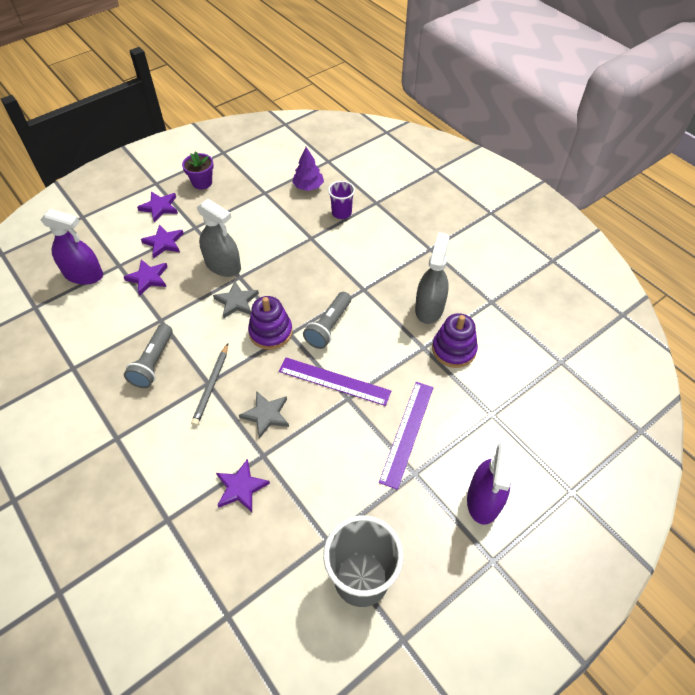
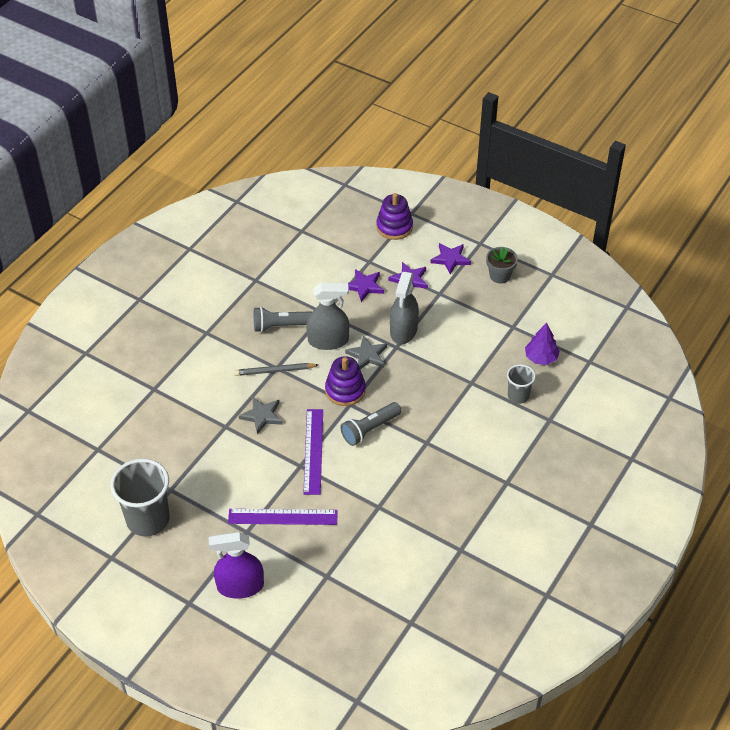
camera: 70 degrees right, 5 degrees down
purple spray bottle [40,209,103,285] -> none
purple flower pot [182,151,214,190] -> grey flower pot [486,247,518,283]
purple star [216,459,270,512] -> none
grey flashlight [303,292,351,349] -> grey flashlight turned 45 degrees counterclockwise [340,402,401,446]
purple cup [328,181,355,219] -> grey cup [507,364,536,404]
grey spray bottle [415,232,450,324] -> grey spray bottle moved to [306,283,349,350]
purple stacking toy [432,313,478,368] -> purple stacking toy moved to [376,193,413,240]

